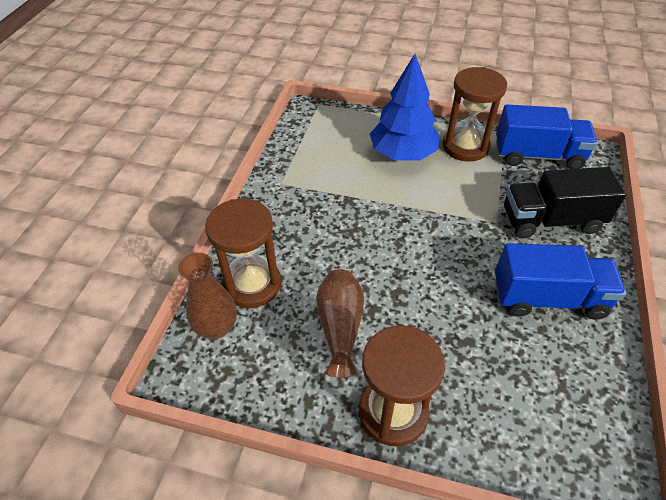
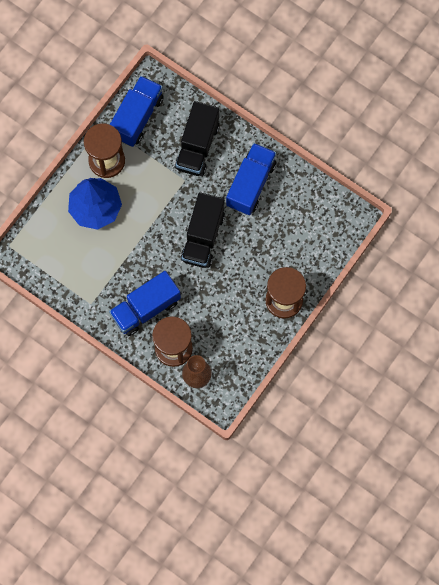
camera: 70 degrees left, 25 degrees up
brown vase [316,269,364,378] -> none
none -> blue truck [109,271,181,336]
none -> black truck [180,192,225,268]

